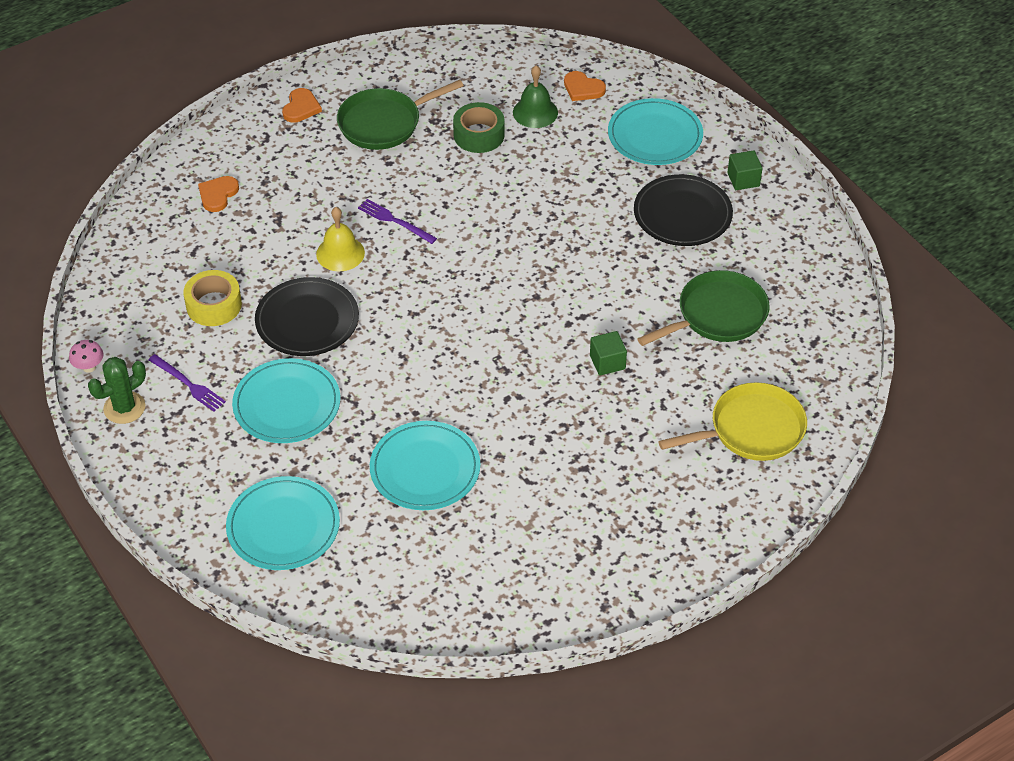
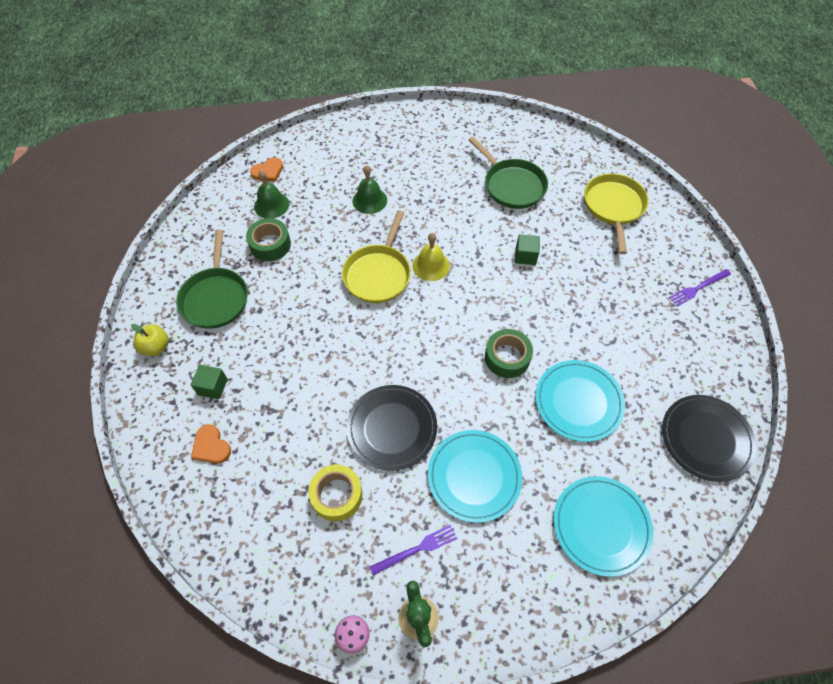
camera: 65 degrees left, 10 degrees up
orange heart [282,88,322,123] -> yellow apple [131,324,169,356]
yellow bell [316,207,365,271] -> yellow bell moved to [413,233,450,281]
purple fork [358,199,437,244] -> purple fork moved to [669,269,731,306]
turquoise plate [608,98,703,165] -> none
black plate [634,174,733,246] -> black plate moved to [662,395,756,482]
green pan [637,270,770,346] -> green pan turned 150 degrees clockwise [469,137,548,209]
green cube [727,150,762,190] -> green cube moved to [191,365,228,399]
none -> yellow pan [342,210,411,303]
none -> green bell [353,165,387,214]
none -> green tape [485,329,533,378]

